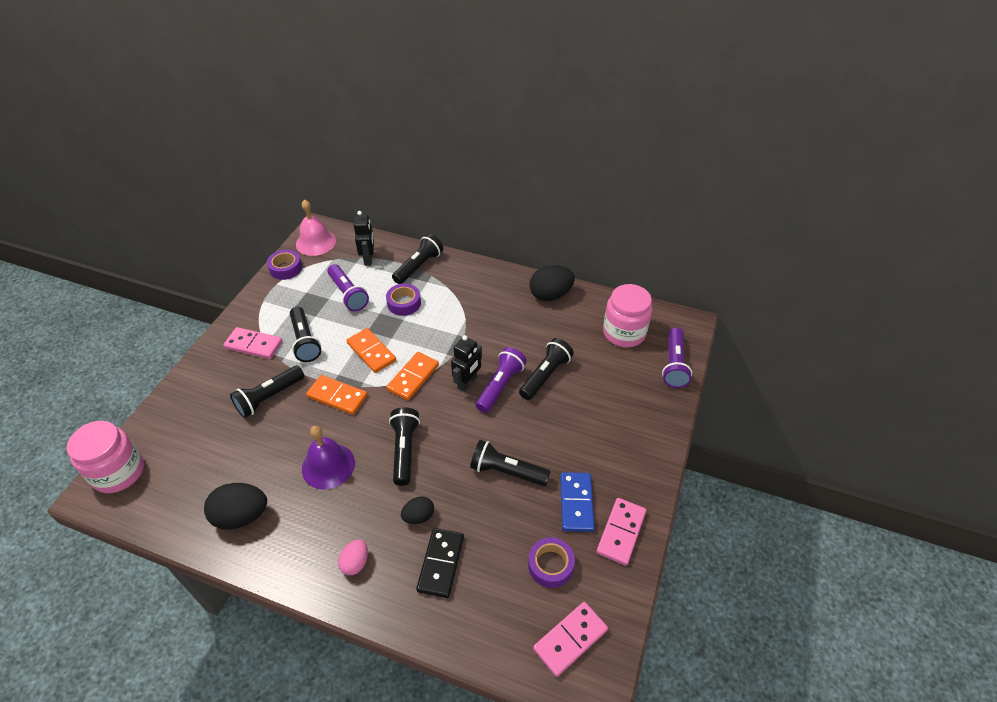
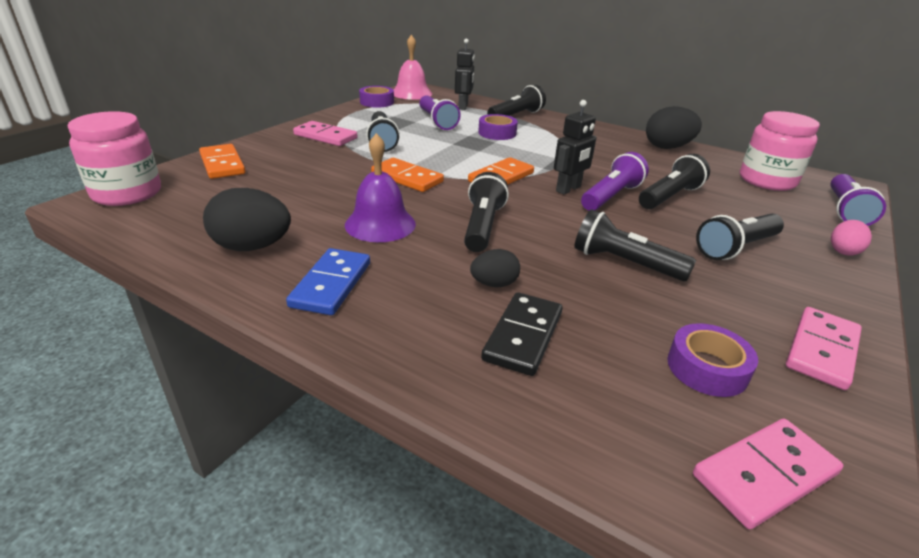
camera: 10 degrees right, 15 degrees down
black flashlight [230,366,304,418] -> black flashlight moved to [696,214,784,260]
pink egg [338,539,368,575] -> pink egg moved to [831,220,872,256]
orange domino [346,328,396,373] -> orange domino moved to [199,144,246,179]
blue domino [560,472,595,532] -> blue domino moved to [286,248,370,315]

